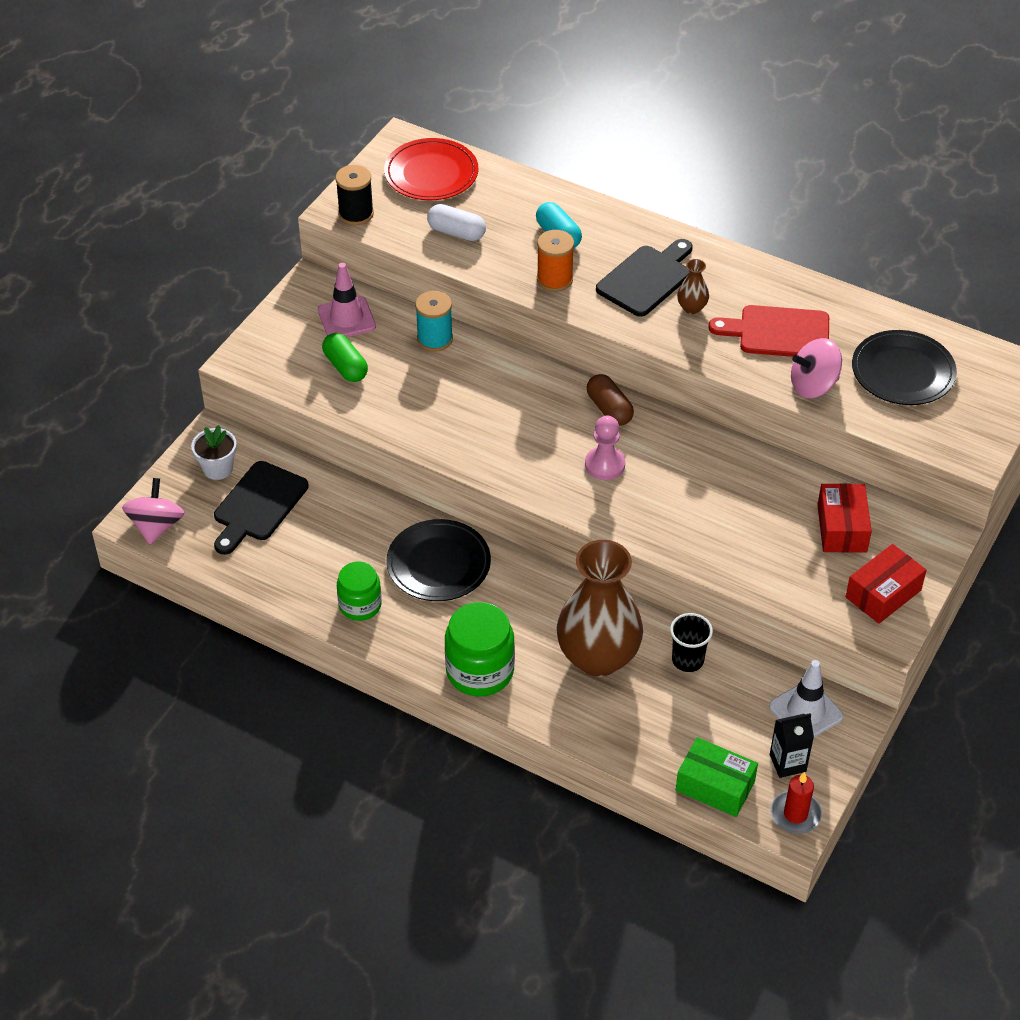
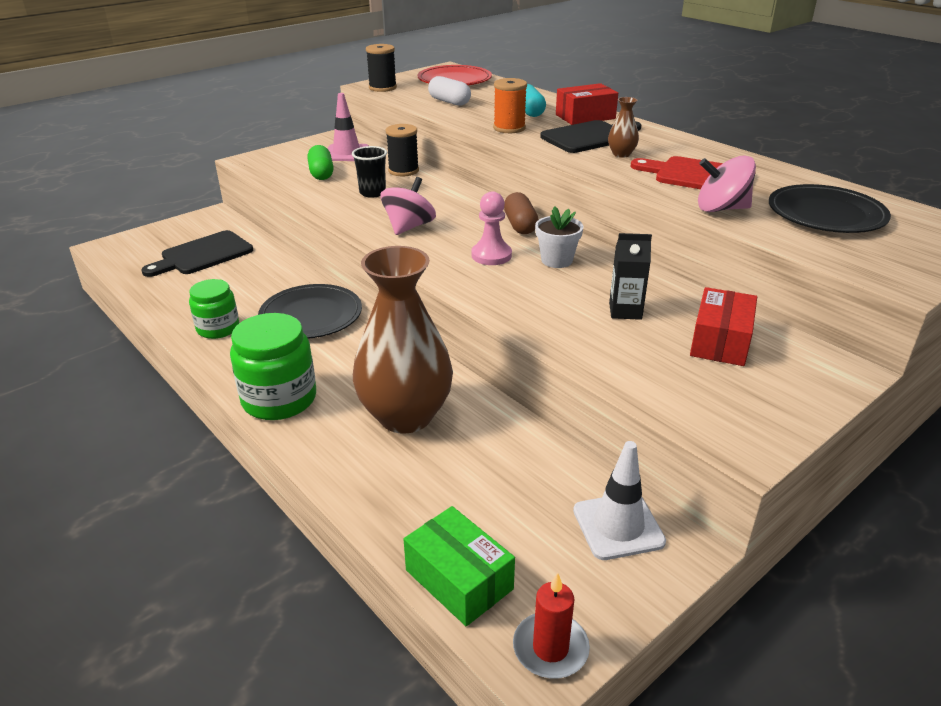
camera: 20 degrees right, 15 degrees down
pink spinning top [122,478,185,545] -> pink spinning top moved to [380,177,436,235]
white flower pot [191,425,237,480] -> white flower pot moved to [535,207,583,268]
turquoise spool [415,291,453,352] -> black spool [386,124,419,176]
black cup [670,613,713,672] -> black cup moved to [352,146,387,198]
black carton [770,713,814,778] -> black carton moved to [609,233,652,320]
red box [845,544,927,624] -> red box moved to [556,83,618,125]

